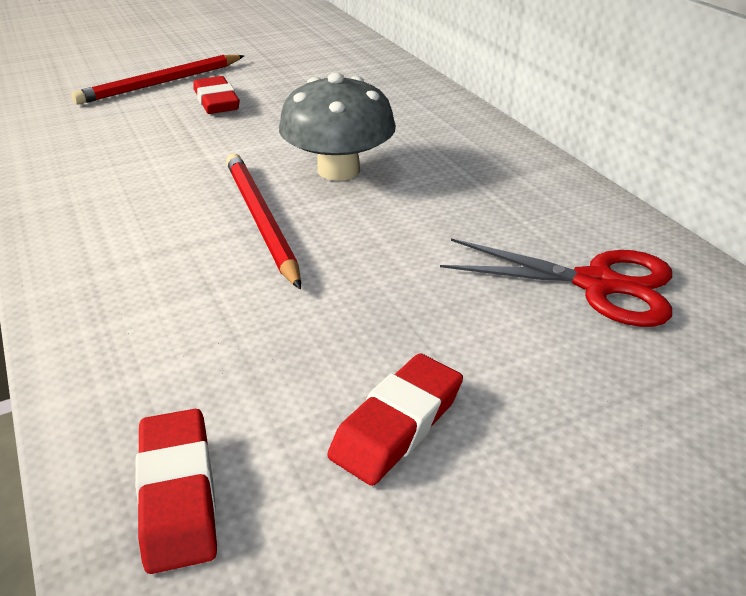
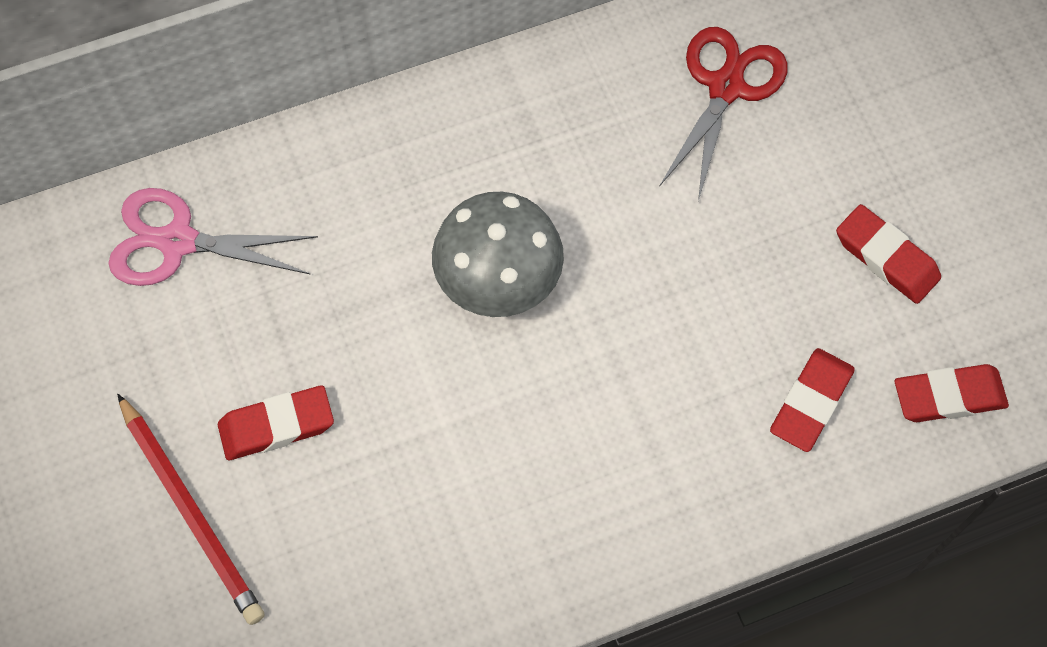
camera: 85 degrees left, 30 degrees up
red pencil [226,153,301,290] -> none
none -> pink scissors [108,188,318,286]
none -> red eraser [770,348,855,452]

